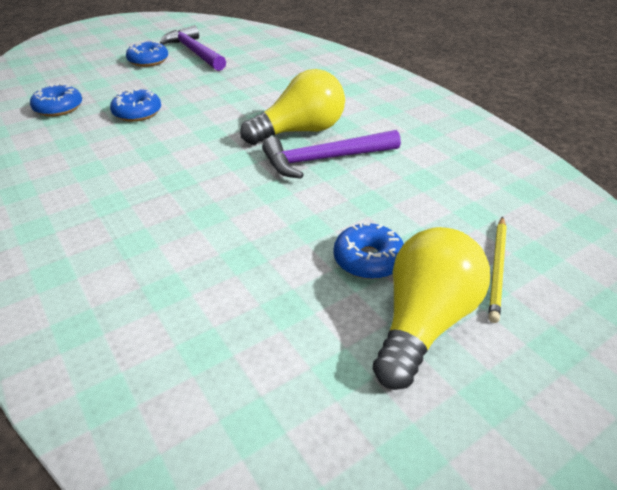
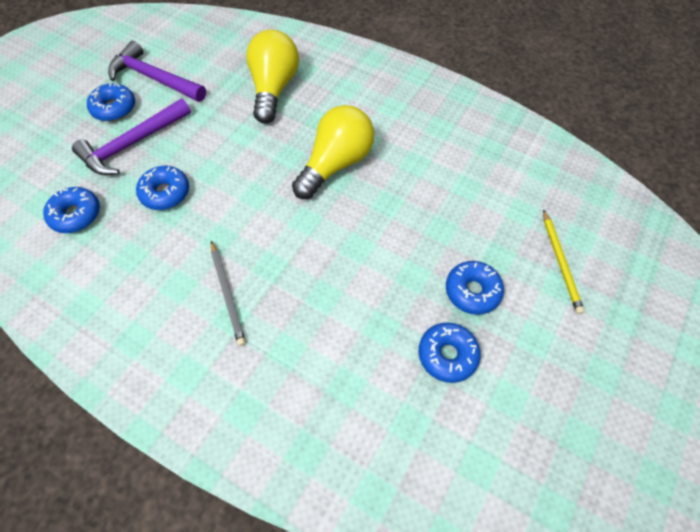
camera: 25 degrees left, 20 degrees up
purple hammer [262,130,401,179] -> purple hammer moved to [72,98,191,175]
yellow light bulb [373,227,490,390] -> yellow light bulb moved to [246,30,299,124]
none -> grey pencil [211,241,246,346]
none -> blue donut [418,323,481,383]

